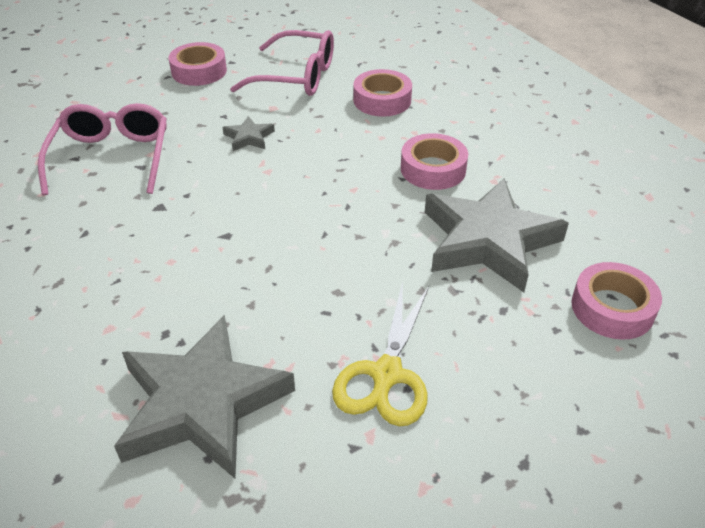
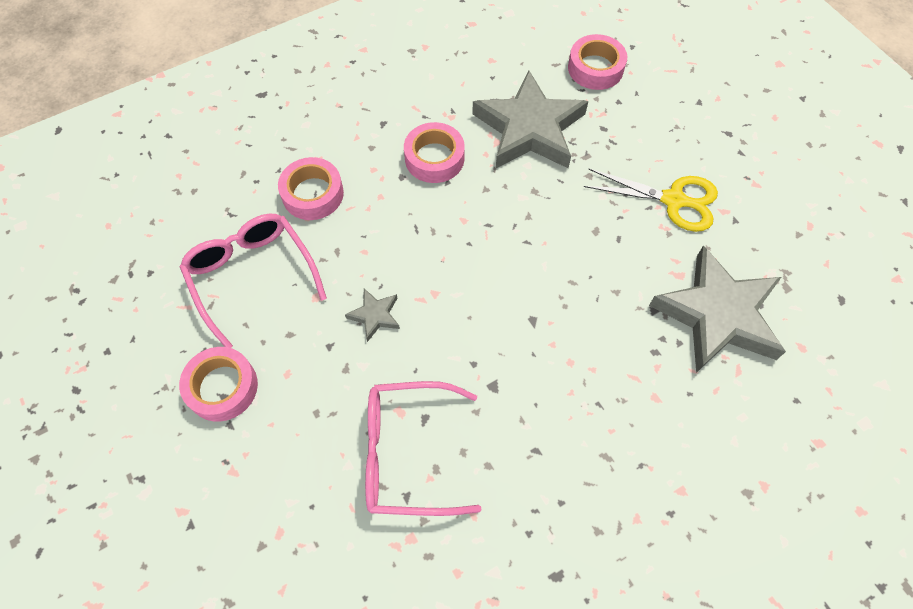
camera: 90 degrees left, 20 degrees up
pink glasses [230,30,334,96] -> pink glasses turned 45 degrees counterclockwise [180,214,327,348]

